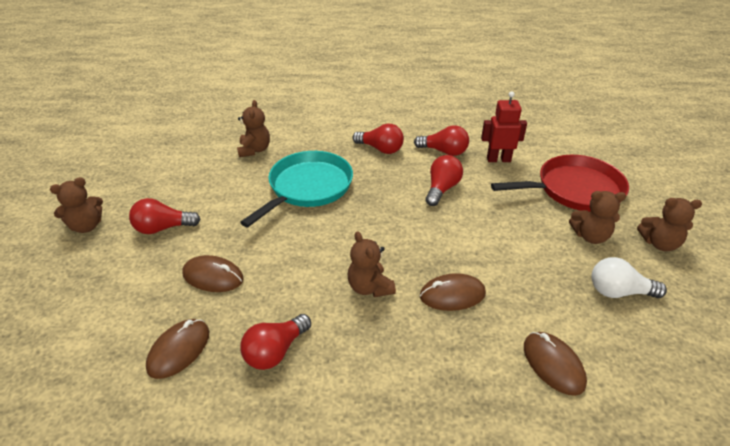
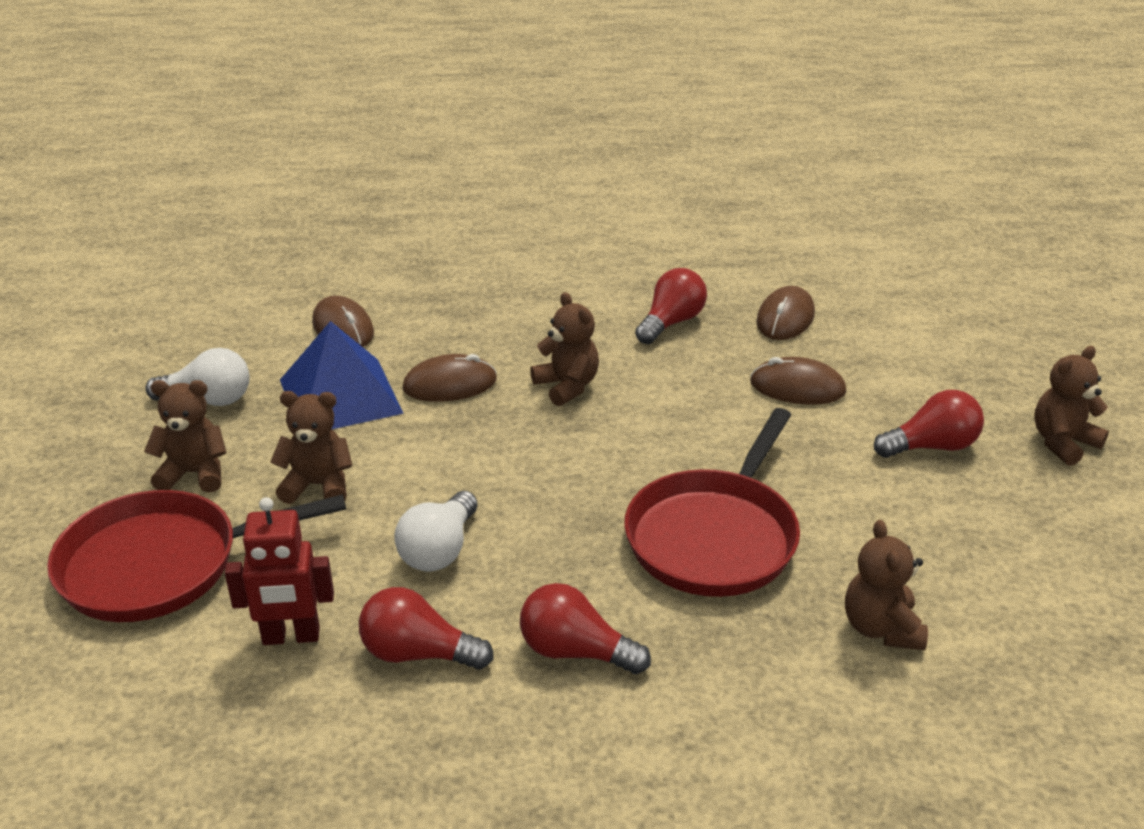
camera: 175 degrees right, 5 degrees down
turquoise pan [240,151,353,227] -> red pan [624,408,800,597]
red light bulb [425,155,463,206] -> white light bulb [394,491,478,572]
brown teddy bear [637,198,702,251] -> brown teddy bear moved to [270,391,353,504]
none -> blue pyramid [280,321,404,429]

